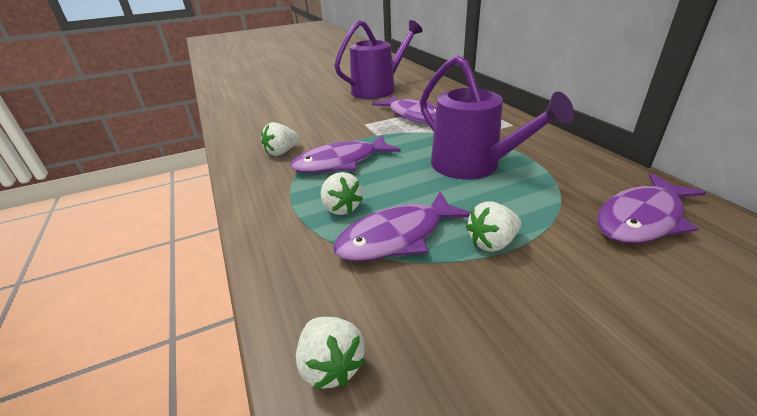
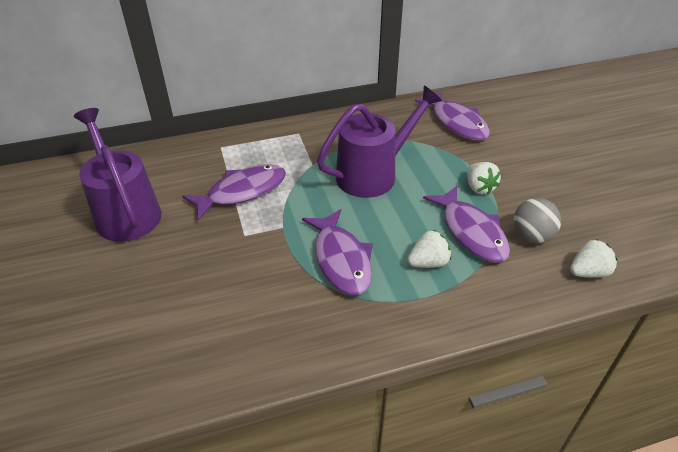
camera: 85 degrees left, 10 degrees up
white strawberry [261,122,299,156] -> none
none -> grey ball [513,198,561,243]

